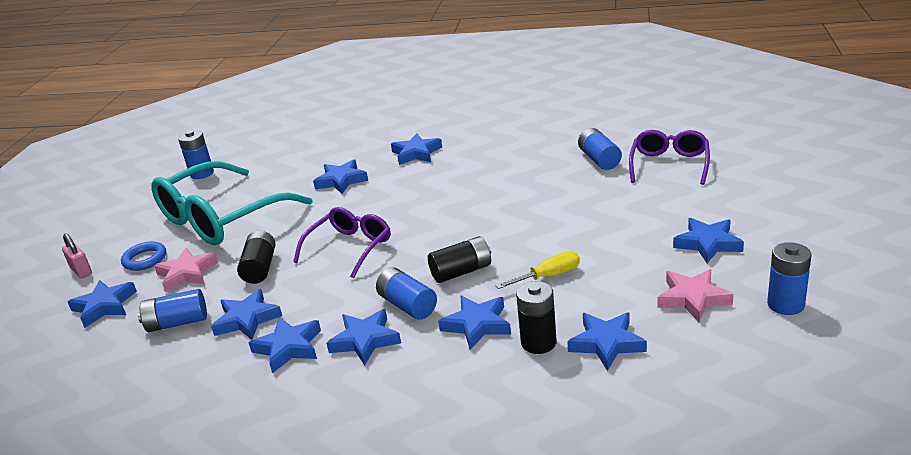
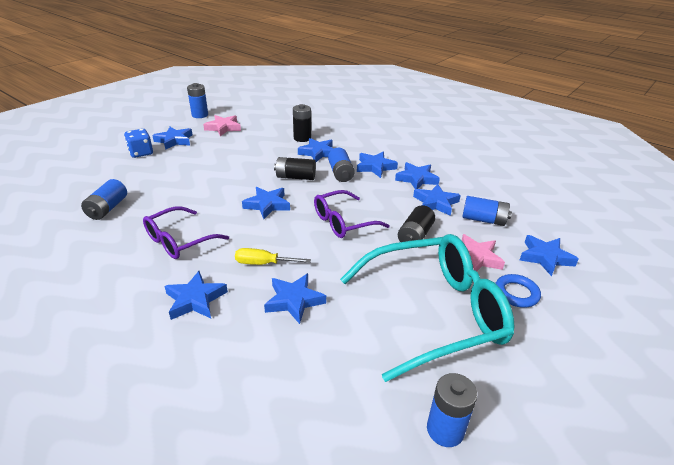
camera: 155 degrees left, 5 degrees up
pink padlock [62,233,92,278] -> none
yellow screwdriver [496,251,580,289] -> yellow screwdriver moved to [235,248,311,265]
blue star [567,312,647,371] -> blue star moved to [242,187,290,219]
purple glasses [629,130,710,185] -> purple glasses moved to [143,206,229,259]
none -> blue dice [124,129,153,158]

